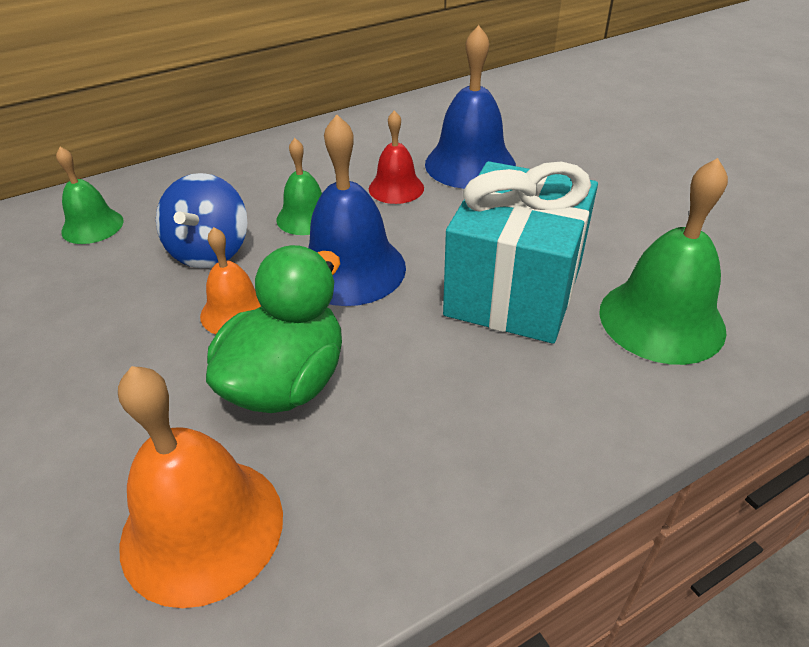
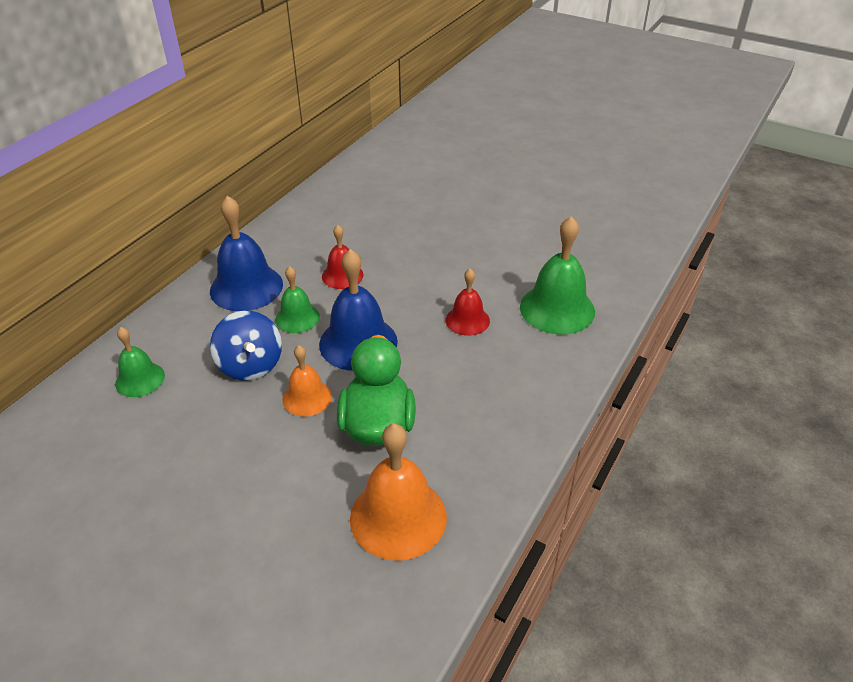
camera: 30 degrees left, 0 degrees up
blue bell [425,25,516,189] -> blue bell moved to [210,196,283,311]
turquoise gift [443,161,598,344] -> red bell [446,269,490,336]

